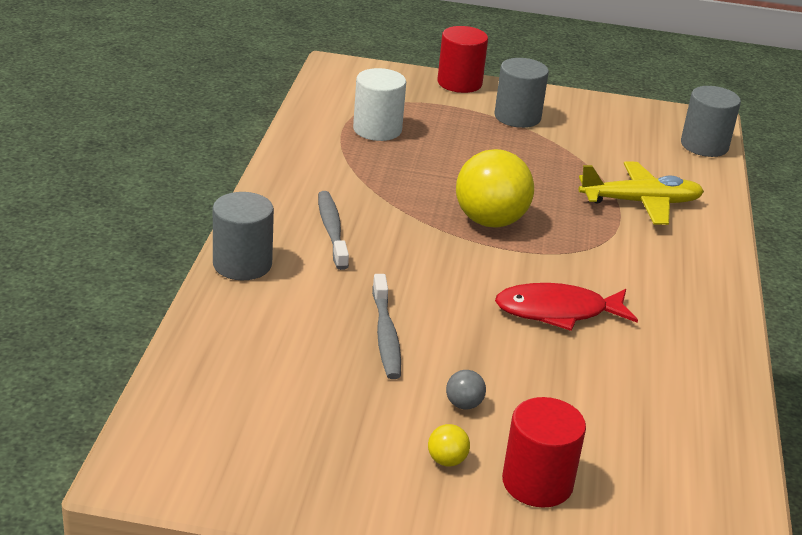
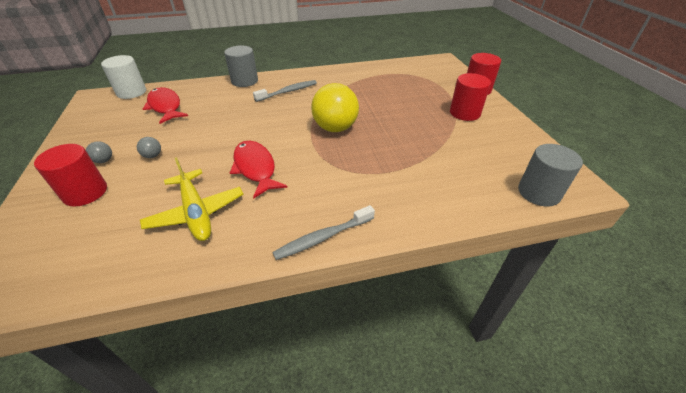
camera: 70 degrees right, 10 degrees up
white cylinder [353,68,406,141] -> white cylinder moved to [101,55,146,99]
grey toothbrush [372,274,401,379] -> grey toothbrush moved to [272,205,375,260]
yellow ball [428,424,470,466] -> grey ball [86,141,112,163]
grey cylinder [494,58,549,128] -> red cylinder [450,73,491,121]
yellow plane [579,161,704,225] -> yellow plane moved to [140,157,243,241]
none -> red fish [143,87,188,124]

